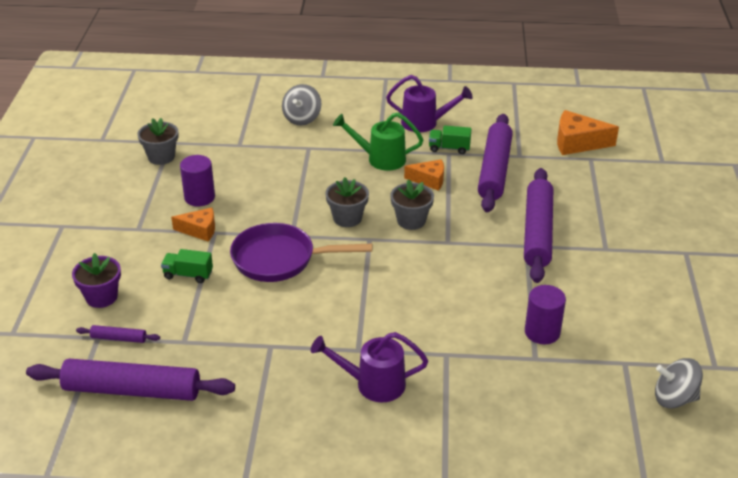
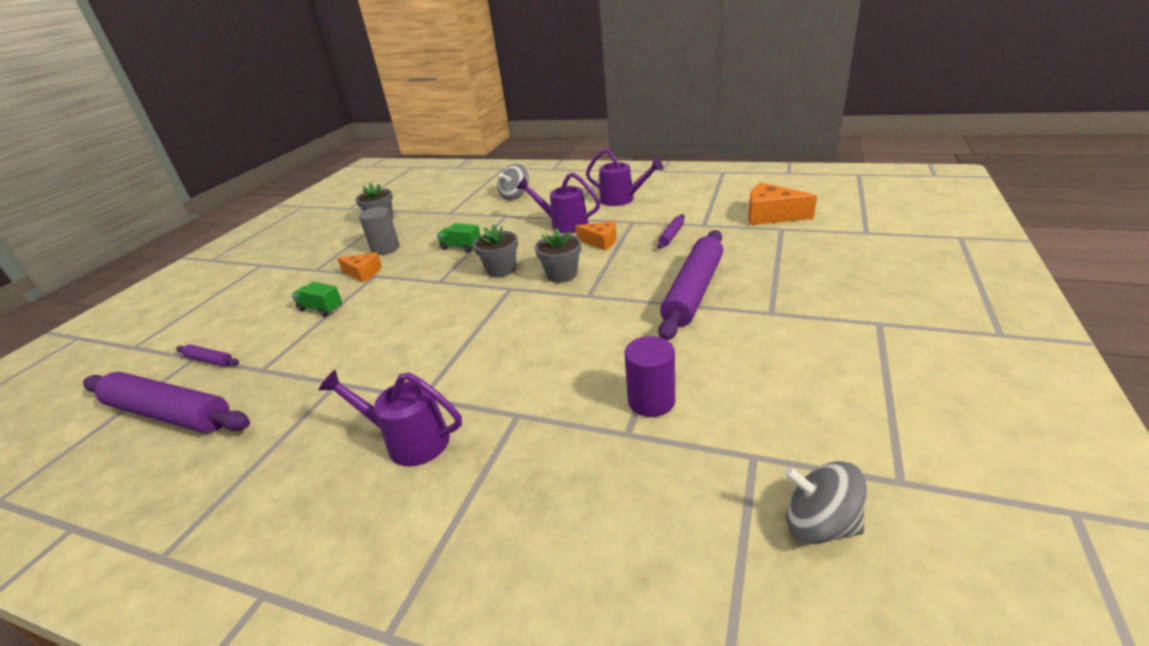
camera: 20 degrees right, 5 degrees down
purple flower pot [72,253,121,308] -> none
purple cylinder [180,155,215,206] -> grey cylinder [359,207,400,255]
purple pan [230,223,372,282] -> none
green watering can [333,113,423,171] -> purple watering can [516,172,600,234]
green truck [429,126,471,154] -> green truck moved to [437,223,481,252]
purple rolling pin [478,114,513,212] -> purple rolling pin [657,214,685,249], size x0.43

